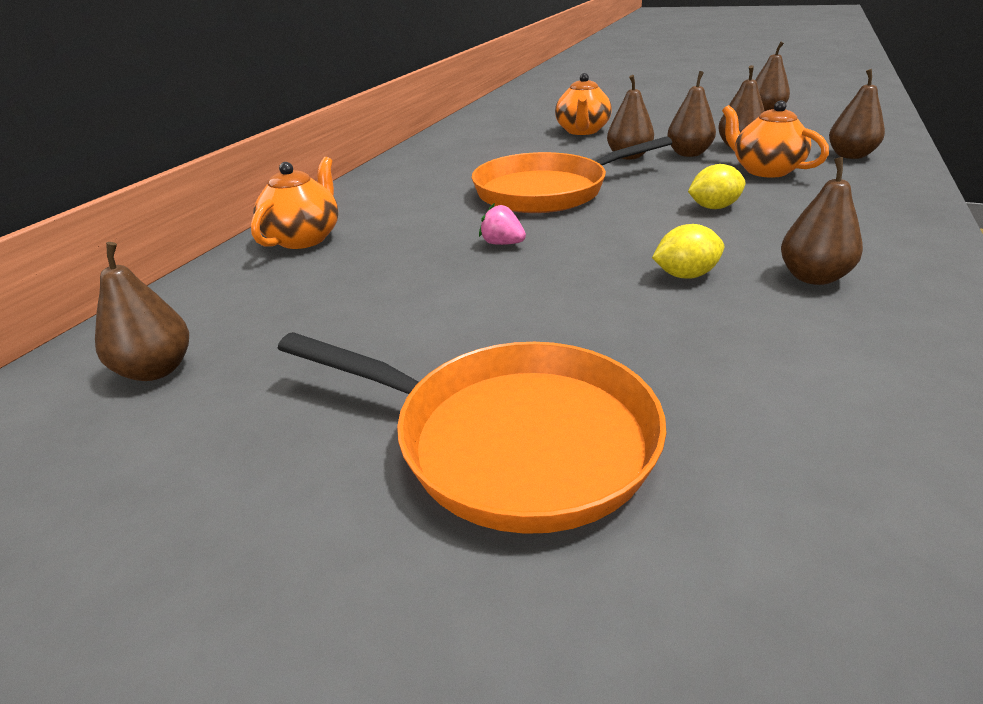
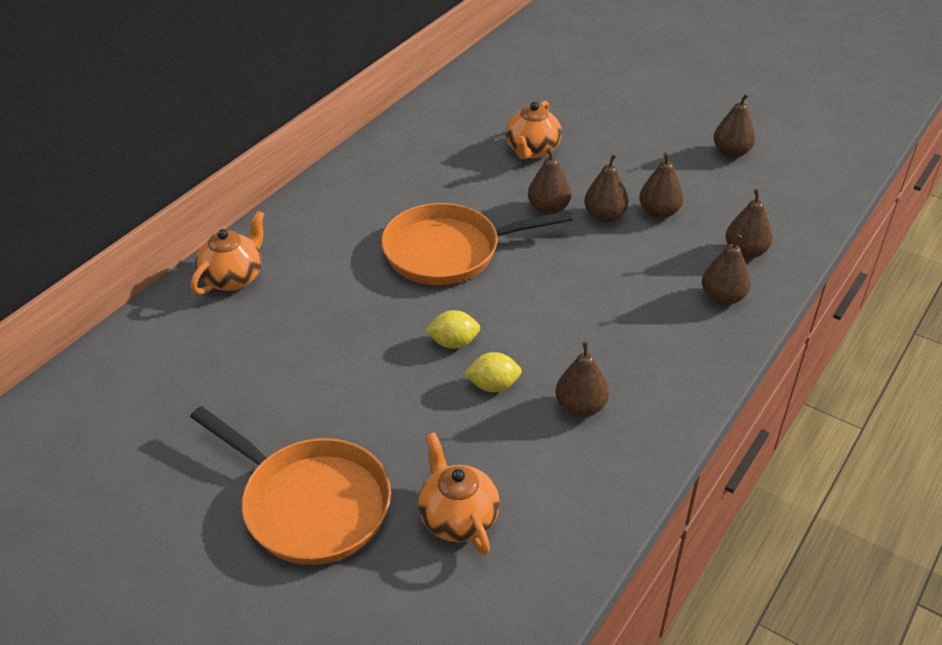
camera: 10 degrees right, 10 degrees up
brown pear [95,242,189,381] -> brown pear moved to [702,234,751,305]
pink strawberry [479,203,526,245] -> none
yellow lemon [688,164,745,209] -> yellow lemon moved to [425,310,480,349]
orange teapot [722,100,829,178] -> orange teapot moved to [418,432,500,555]

